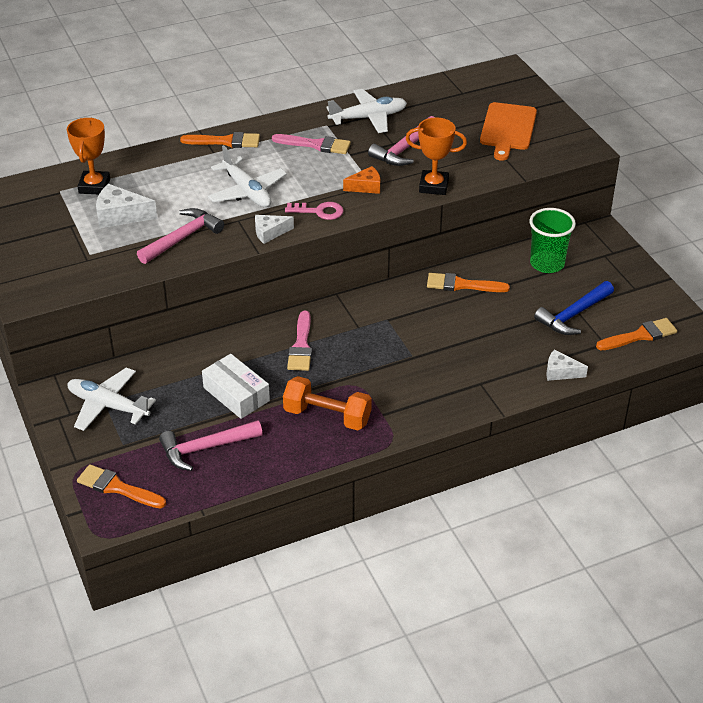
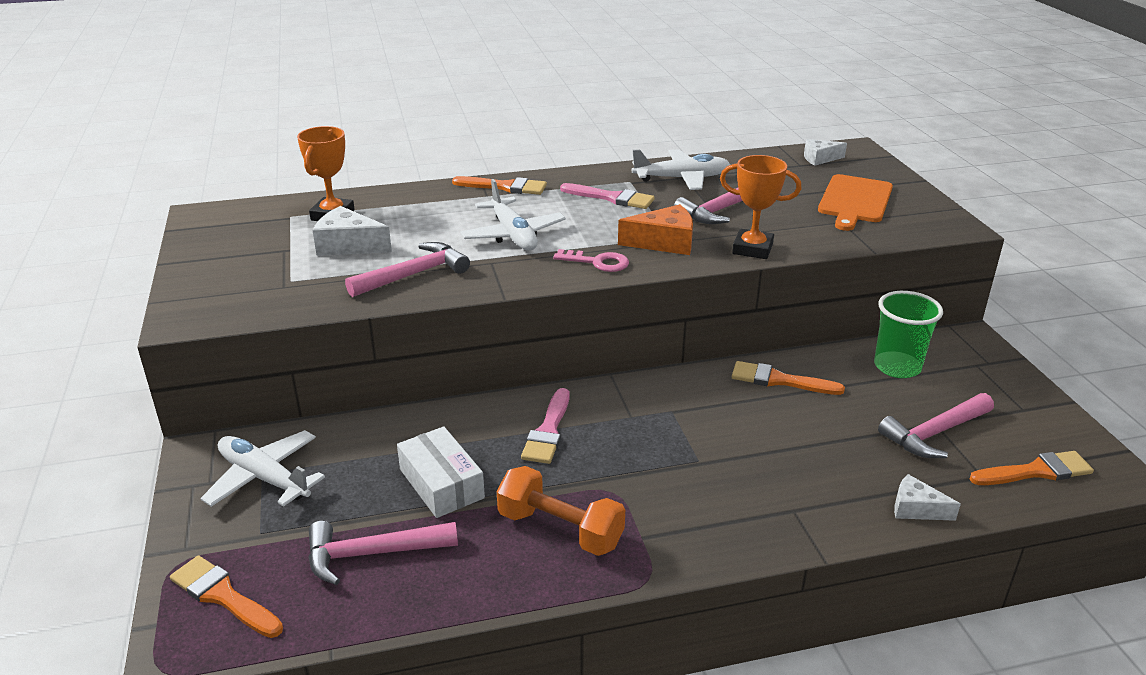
camera: 10 degrees right, 10 degrees down
white cheese [255,215,294,244] -> white cheese moved to [804,139,847,166]
orange cheese [343,166,380,194] -> orange cheese [618,204,693,255], size x1.53
blue hammer [534,281,614,335] -> pink hammer [878,393,994,458]

